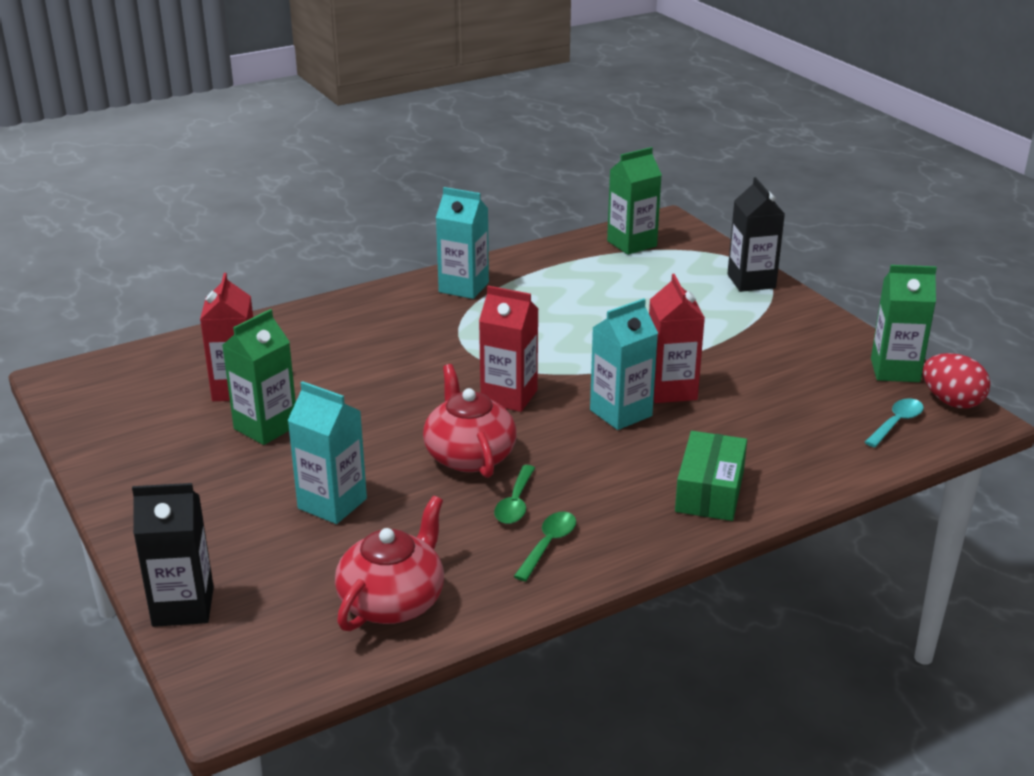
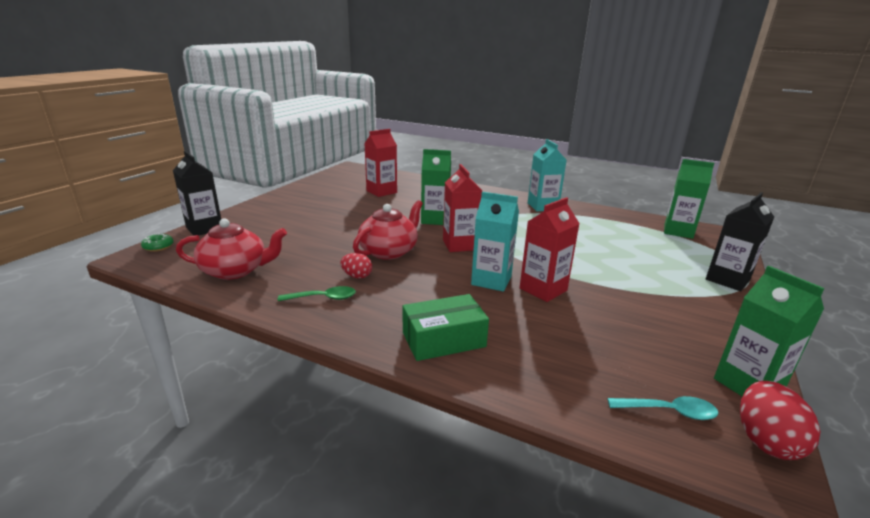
camera: 55 degrees right, 5 degrees down
green carton [222,309,296,445] -> green carton moved to [421,149,451,225]
turquoise carton [287,381,367,524] -> none
green spoon [494,465,535,524] -> red egg [341,253,372,279]
none -> green donut [141,233,174,252]

